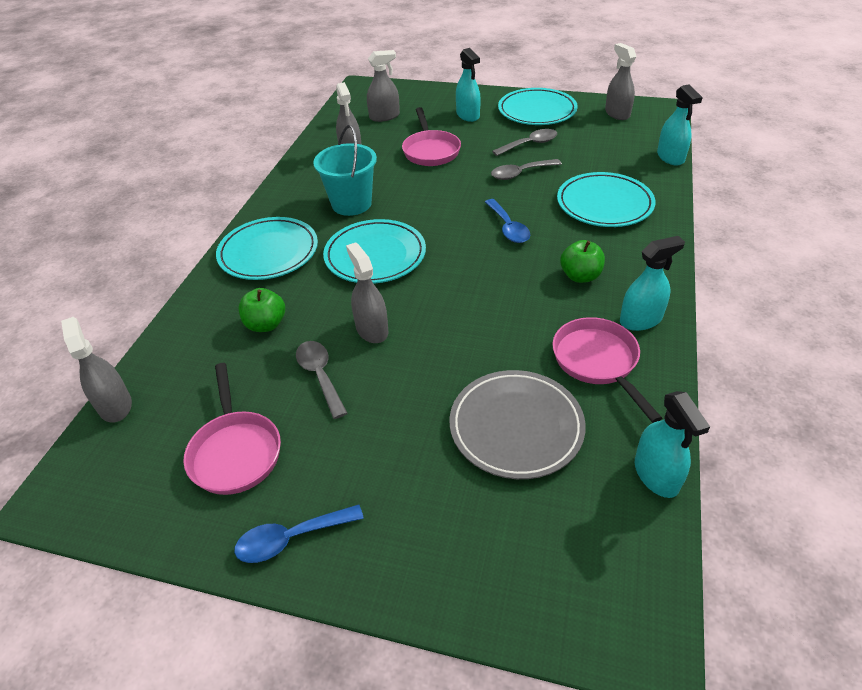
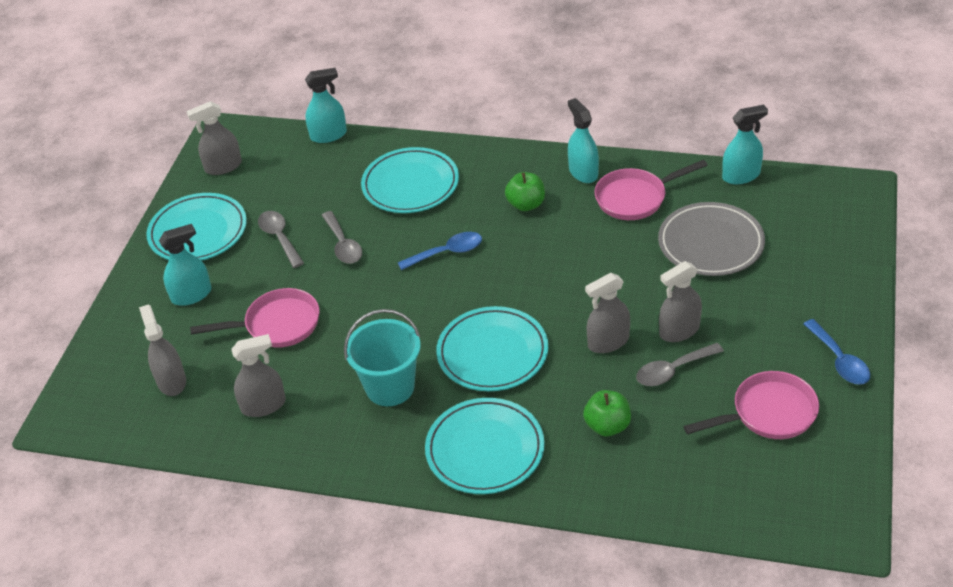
camera: 90 degrees left, 0 degrees up
grey spray bottle [61,317,132,423] -> grey spray bottle moved to [659,261,702,342]

